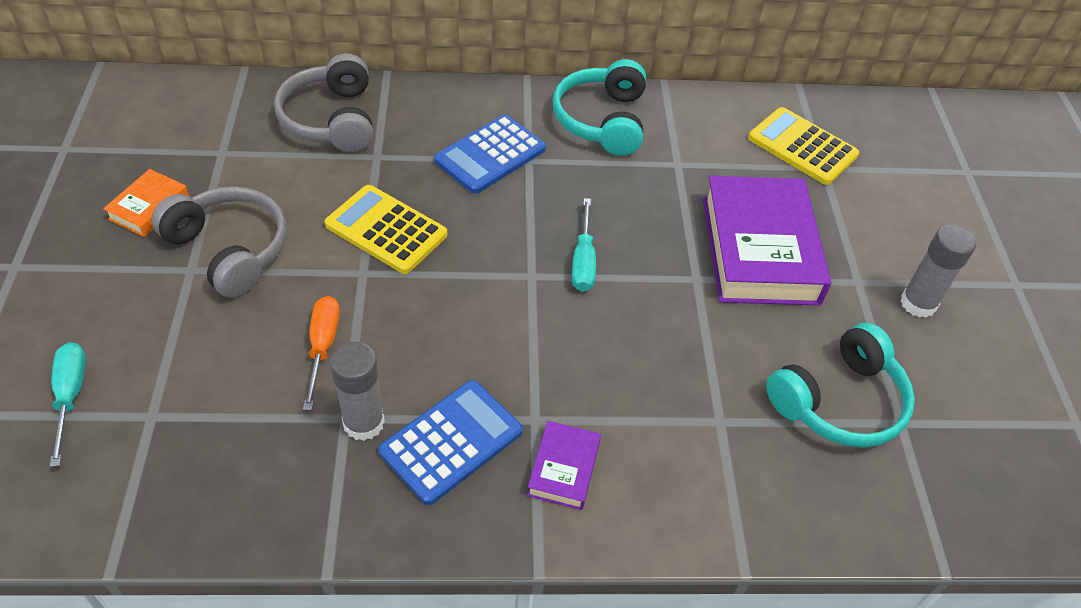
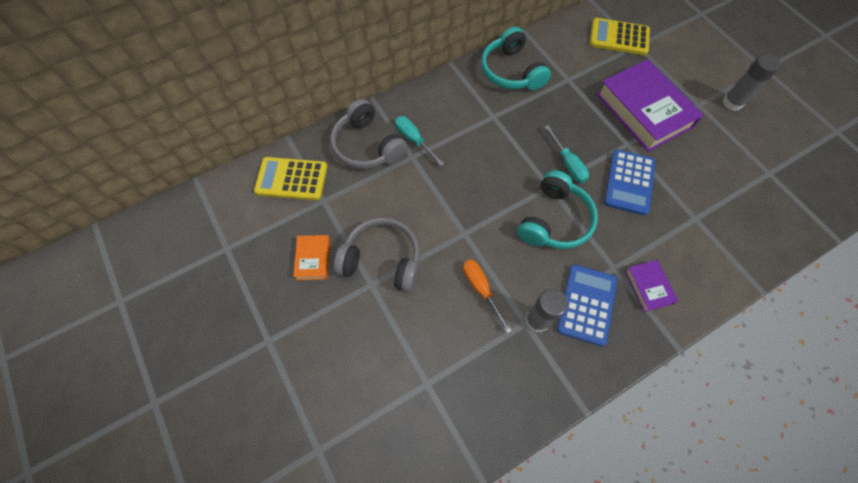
camera: 25 degrees left, 15 degrees up
turquoise screwdriver [50,342,86,467] -> turquoise screwdriver moved to [395,116,444,166]
yellow calculator [325,185,447,274] -> yellow calculator moved to [254,157,328,200]
blue calculator [434,115,546,194] -> blue calculator moved to [604,149,656,215]
turquoise headphones [766,323,915,448] -> turquoise headphones moved to [518,170,598,249]

